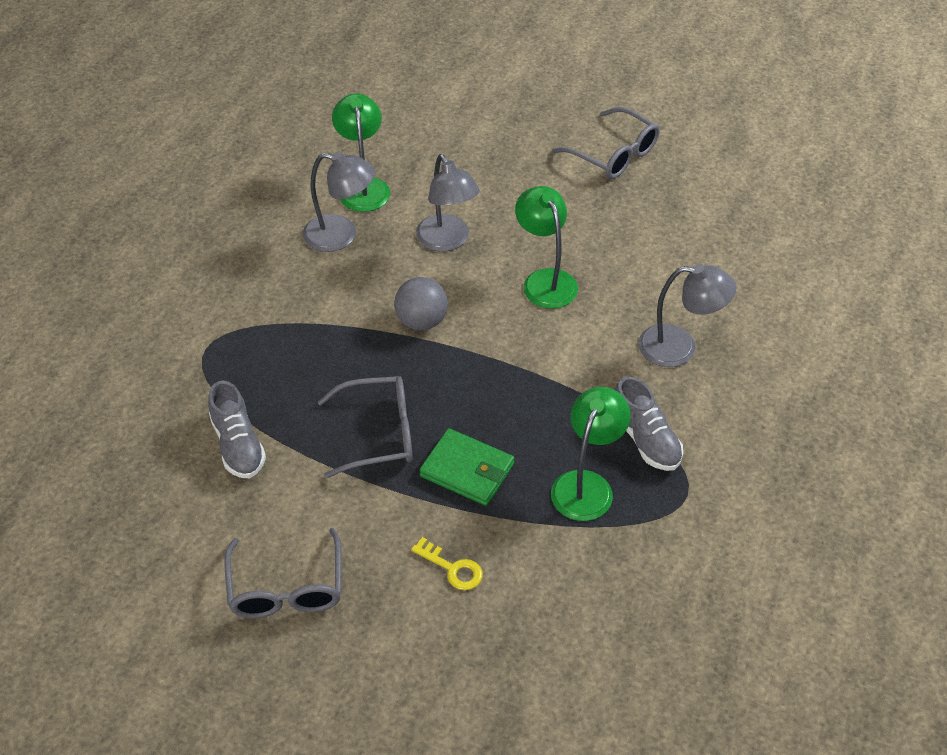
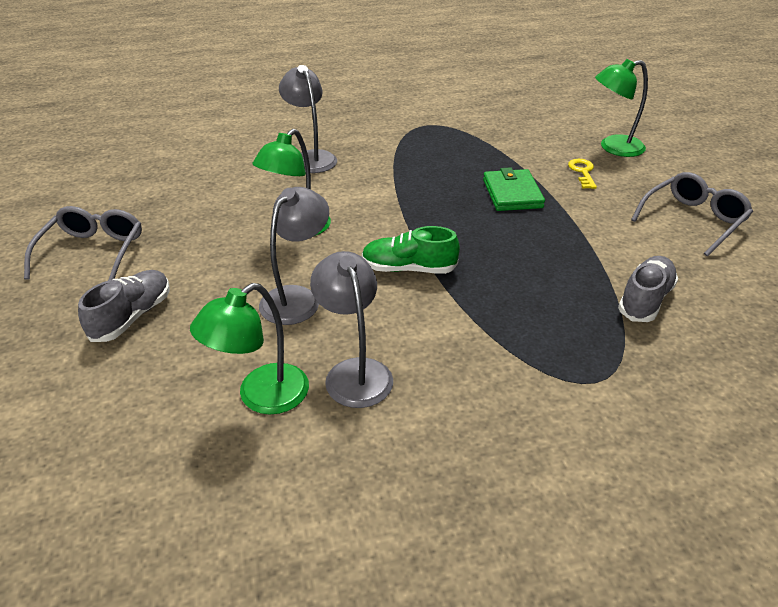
camera: 125 degrees left, 10 degrees down
grey glasses [318,376,413,478] -> none
grey ball [394,277,448,330] -> green shoe [362,226,460,274]
green lamp [551,387,630,521] -> green lamp moved to [595,59,648,157]
grey shoe [615,376,683,471] -> grey shoe moved to [78,270,170,342]

